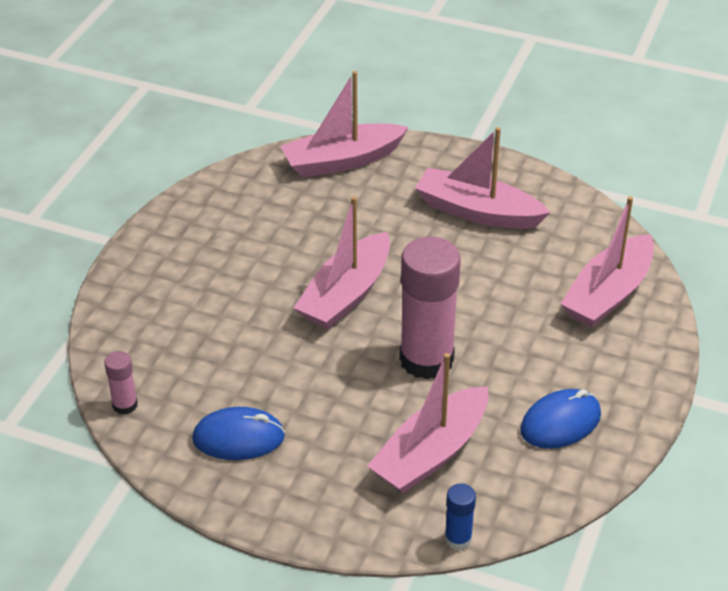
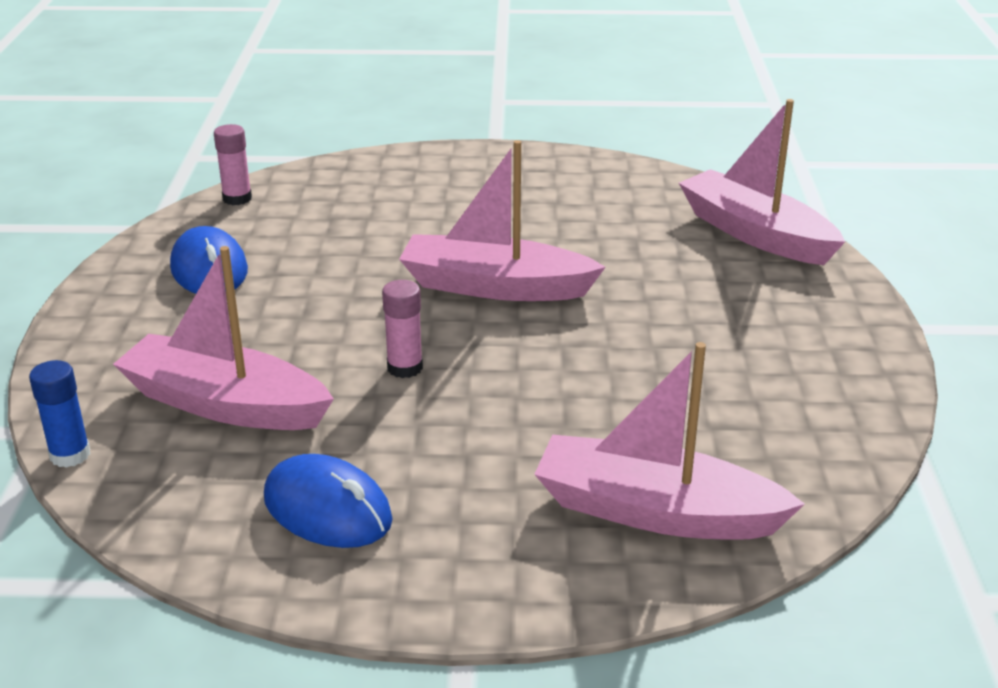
camera: 70 degrees right, 10 degrees down
pink glue stick [399,237,461,380] -> pink glue stick [382,280,423,378], size x0.45
pink boat [415,127,551,229] -> none

